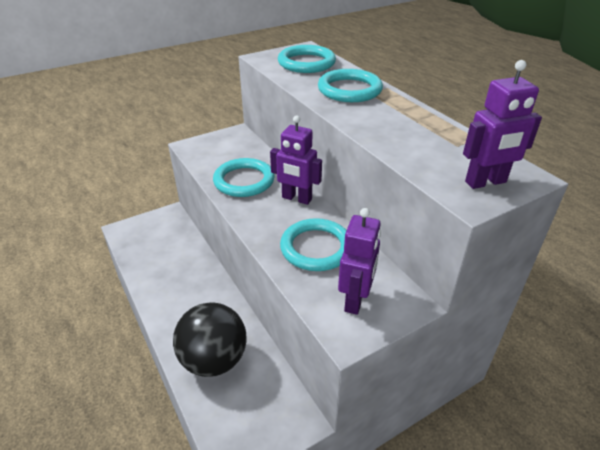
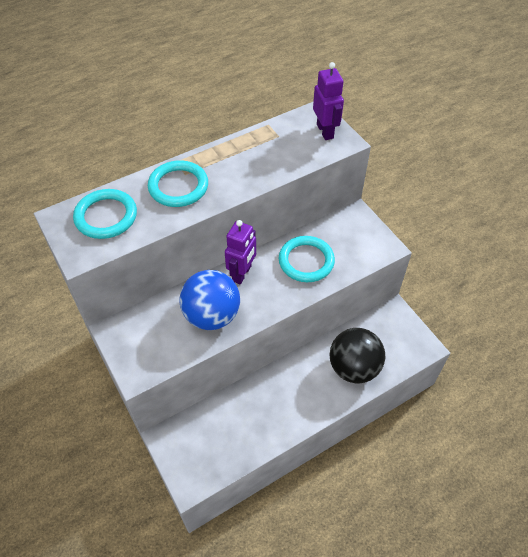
camera: 90 degrees left, 15 degrees up
turquoise ring [213,158,275,197] -> blue ball [179,270,240,330]
purple robot [338,208,381,315] -> none

